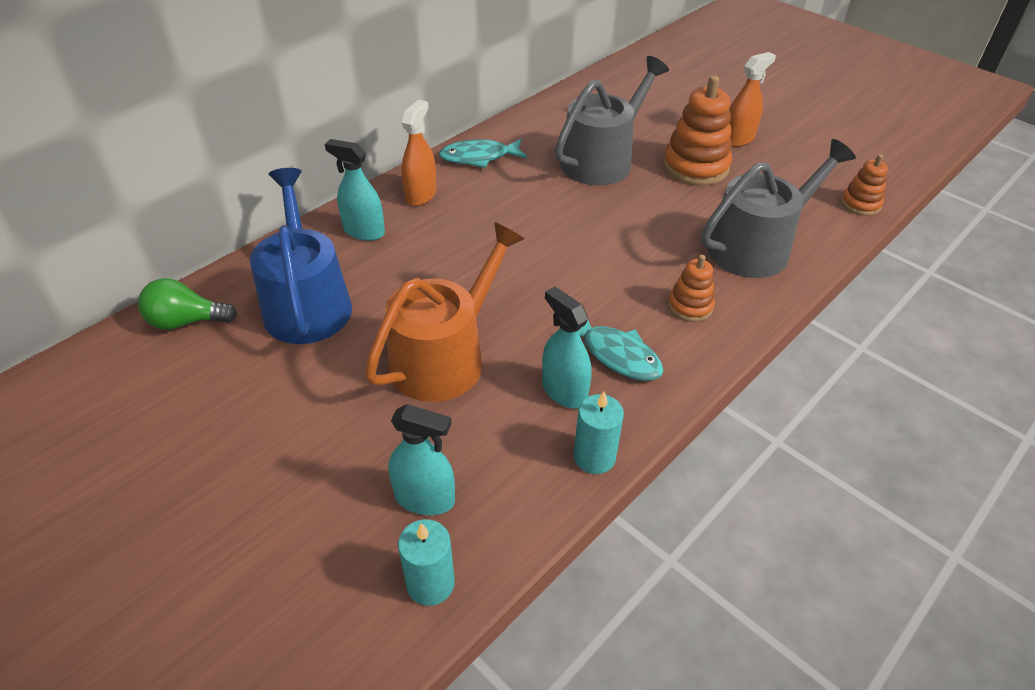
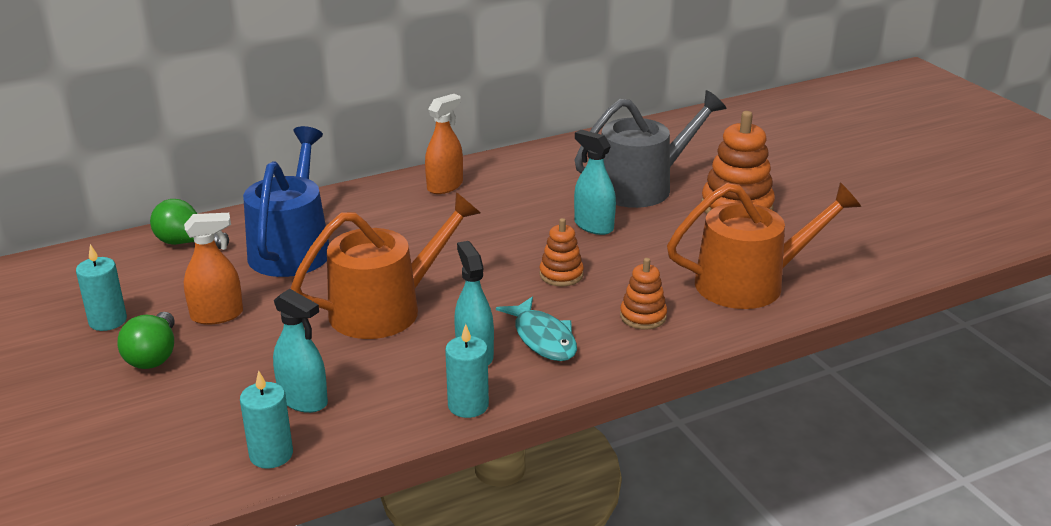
camera: 20 degrees right, 15 degrees down
turquoise spray bottle [325,139,385,241] -> turquoise spray bottle moved to [574,129,616,235]
turquoise fish [439,139,527,168] -> none
grey watering can [701,139,856,278] -> orange watering can [667,182,862,309]
orange spray bottle [729,52,776,147] -> orange spray bottle moved to [184,213,243,325]
orange stacking toy [841,154,888,216] -> orange stacking toy moved to [540,218,584,286]
none -> turquoise candle [76,244,127,331]
none -> green light bulb [118,312,175,369]

